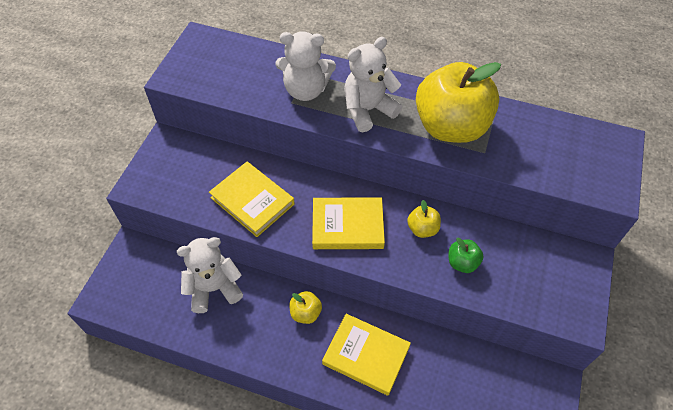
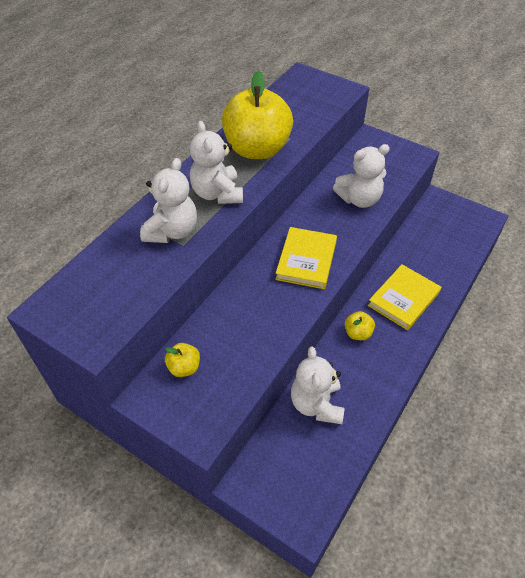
camera: 75 degrees left, 5 degrees down
yellow book [209,162,295,237] -> none
yellow apple [407,200,441,238] -> yellow apple moved to [165,343,200,377]
green apple [449,238,484,273] -> white teddy bear [333,144,390,208]

